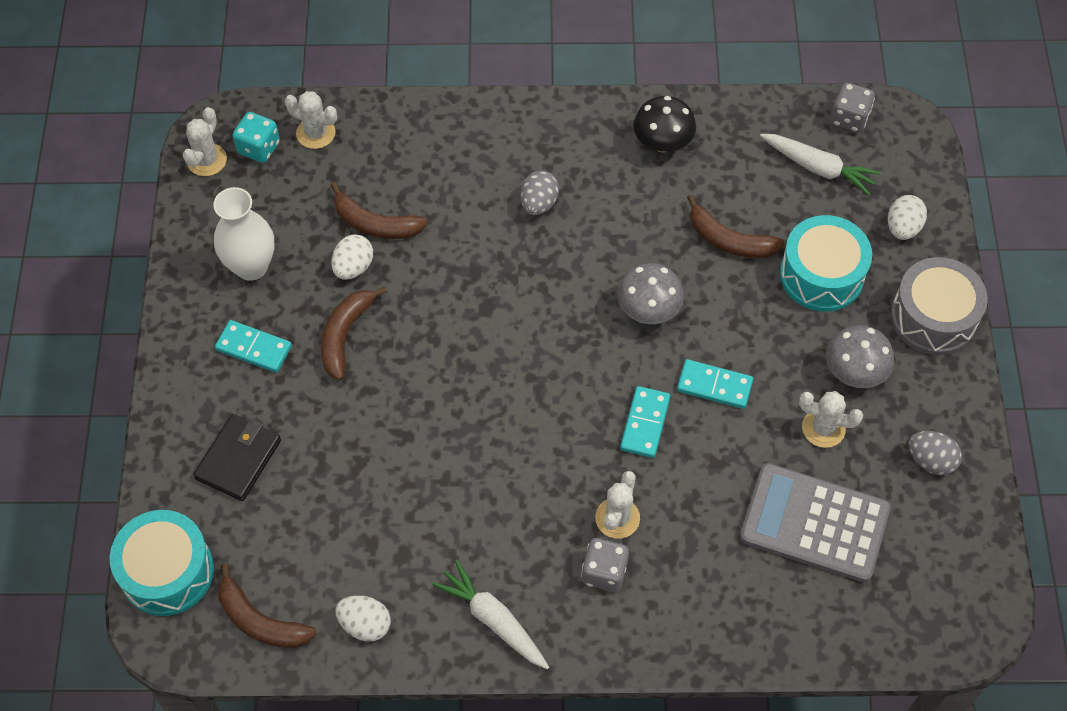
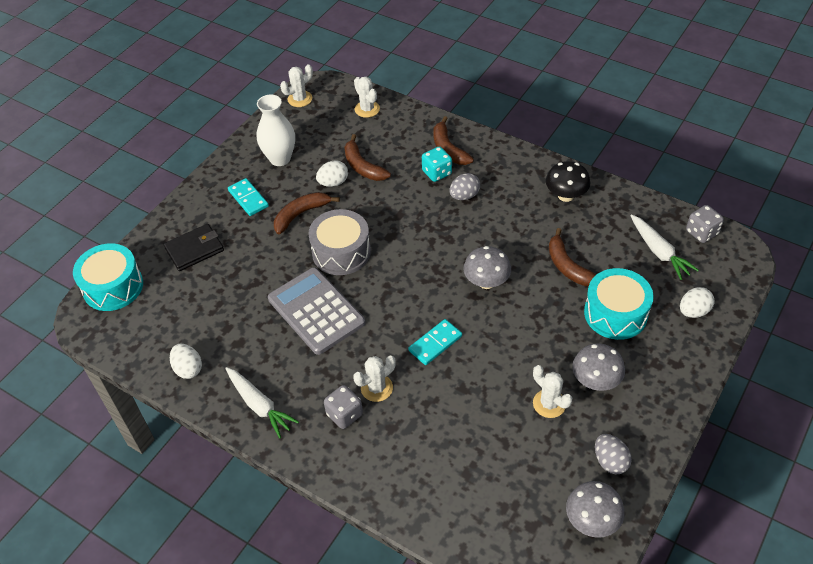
camera: 35 degrees right, 10 degrees down
brown banana [218,563,316,648] -> brown banana moved to [433,116,474,165]
turquoise dice [233,112,280,163] -> turquoise dice moved to [422,146,452,182]
white carrot [432,560,549,669] -> white carrot turned 150 degrees clockwise [225,367,299,439]
turquoise domino [677,359,753,409] -> none
grey calculator [740,463,891,582] -> grey calculator moved to [268,267,365,355]
grey drum [891,257,988,355] -> grey drum moved to [309,209,371,275]
none -> grey mushroom [566,481,625,538]

